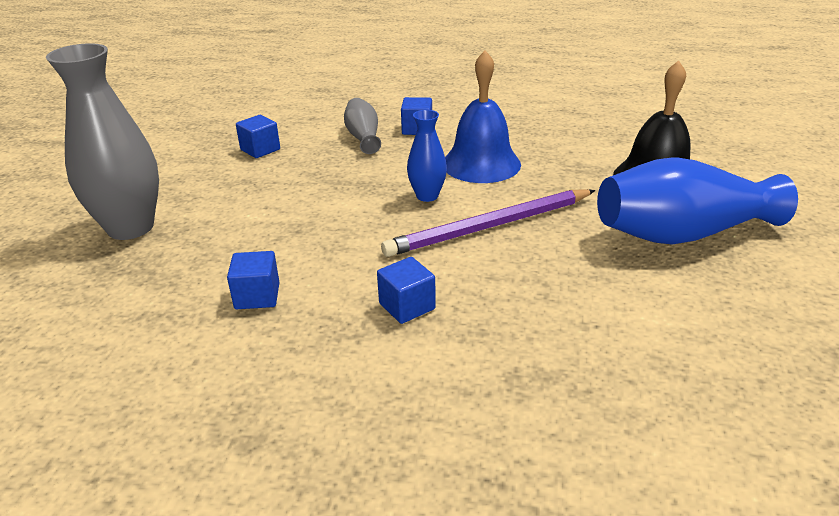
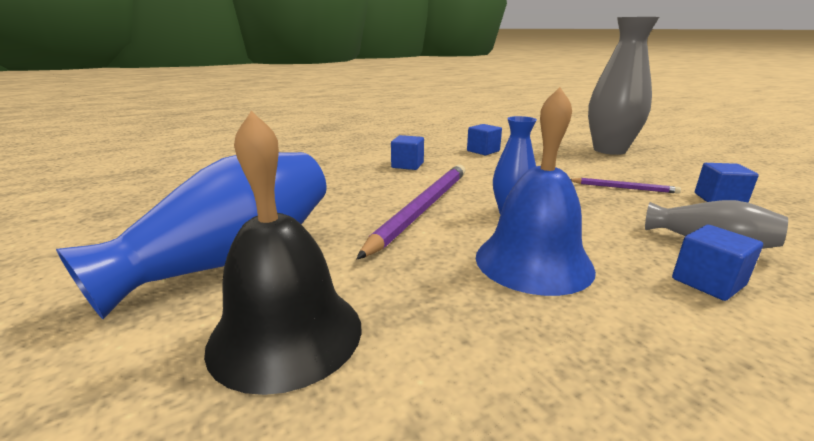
camera: 140 degrees right, 10 degrees down
none -> purple pencil [571,178,681,194]

